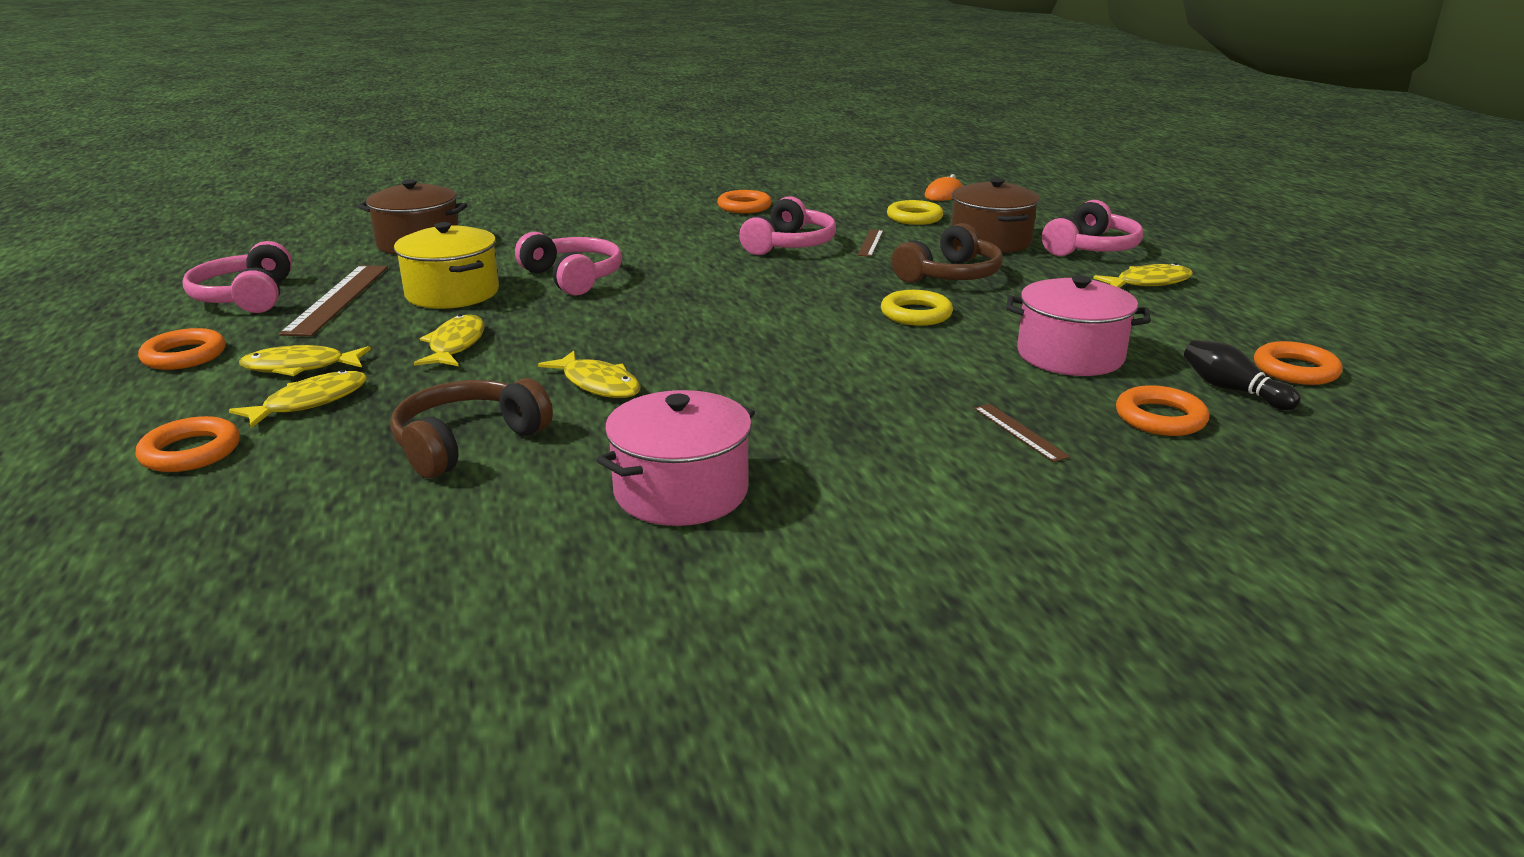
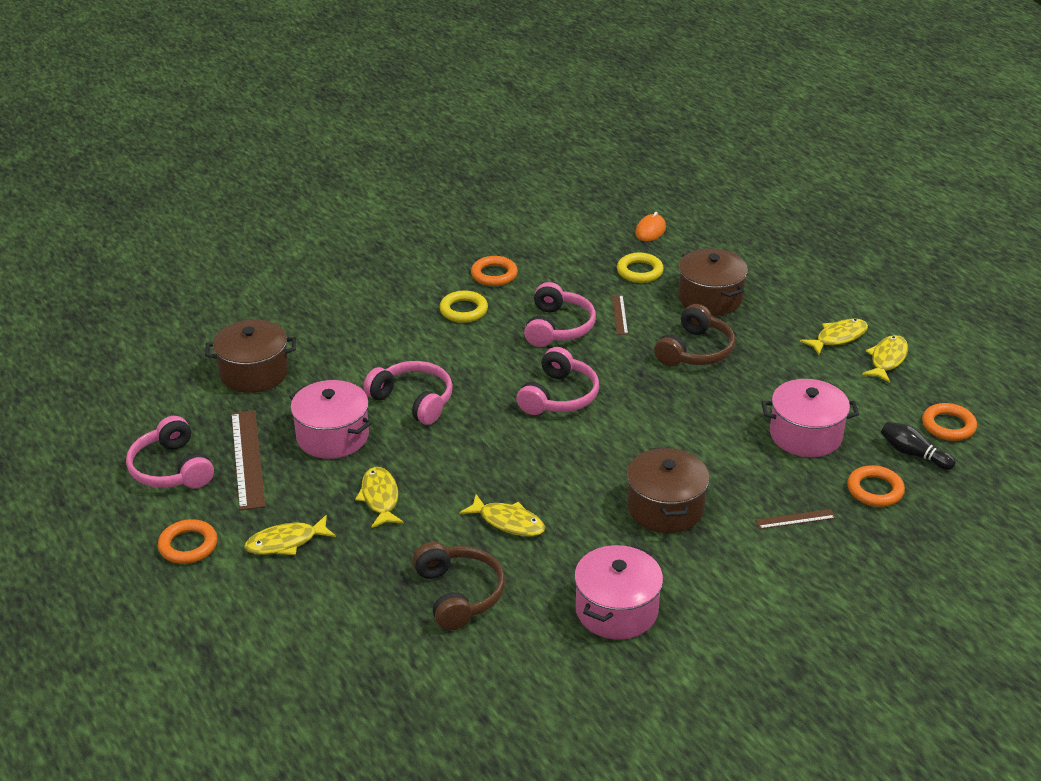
camera: 15 degrees left, 10 degrees up
orange ring [136,416,240,472] -> none
yellow fish [229,370,367,428] -> yellow fish moved to [862,335,908,383]
brown headphones [390,378,553,478] -> brown headphones turned 135 degrees clockwise [413,542,505,630]
yellow pot [394,222,499,309] -> pink pot [289,380,372,459]
yellow ring [881,290,953,326] -> yellow ring moved to [439,291,488,323]
brown ruler [974,404,1070,462] -> brown ruler turned 60 degrees counterclockwise [755,509,836,529]
pink headphones [1042,200,1143,256] -> pink headphones moved to [517,347,599,415]
none -> brown pot [627,447,709,533]

